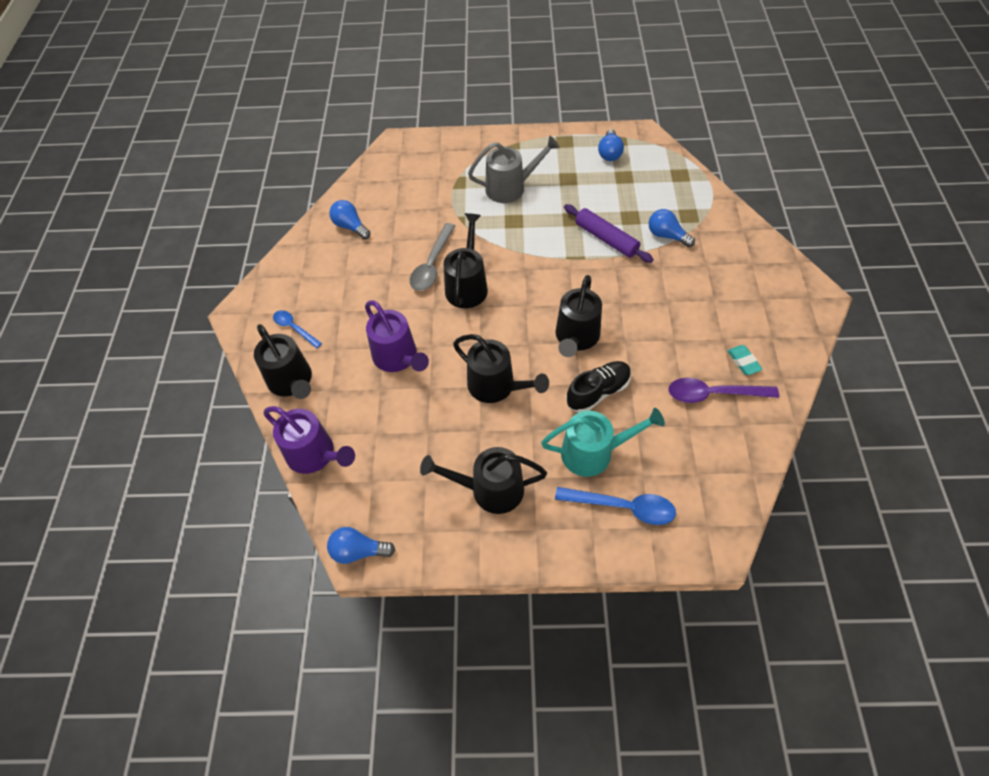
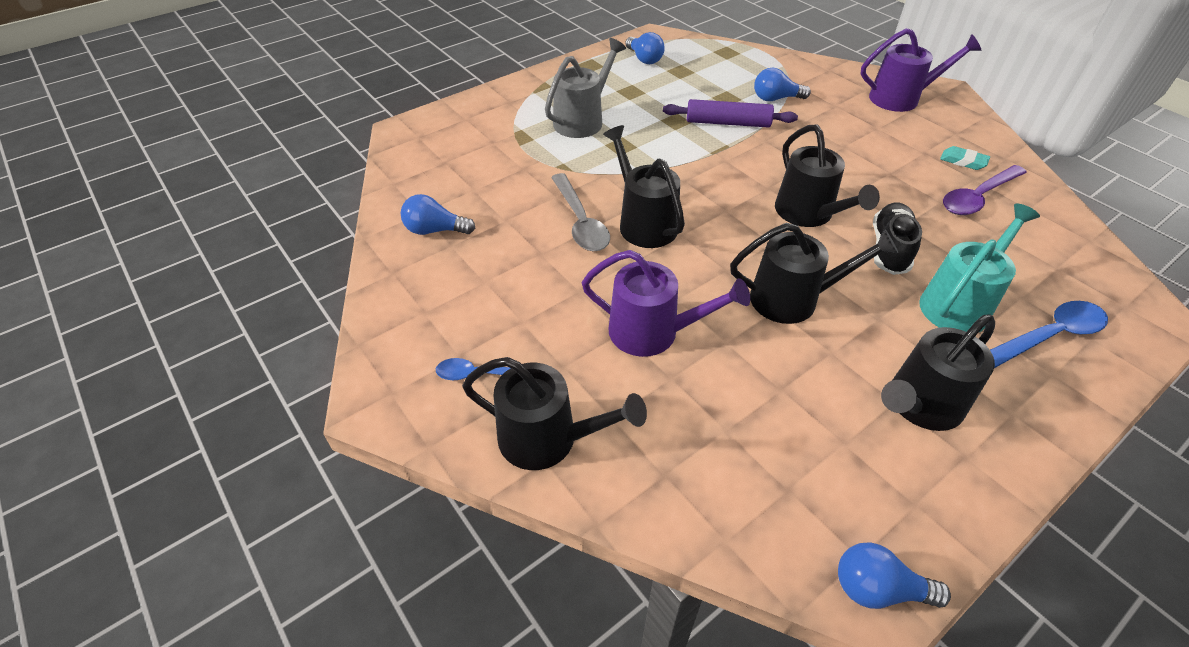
camera: 40 degrees left, 10 degrees down
purple watering can [264,406,355,474] -> purple watering can moved to [860,28,981,112]
blue light bulb [327,527,395,564] -> blue light bulb turned 45 degrees clockwise [838,542,951,609]

